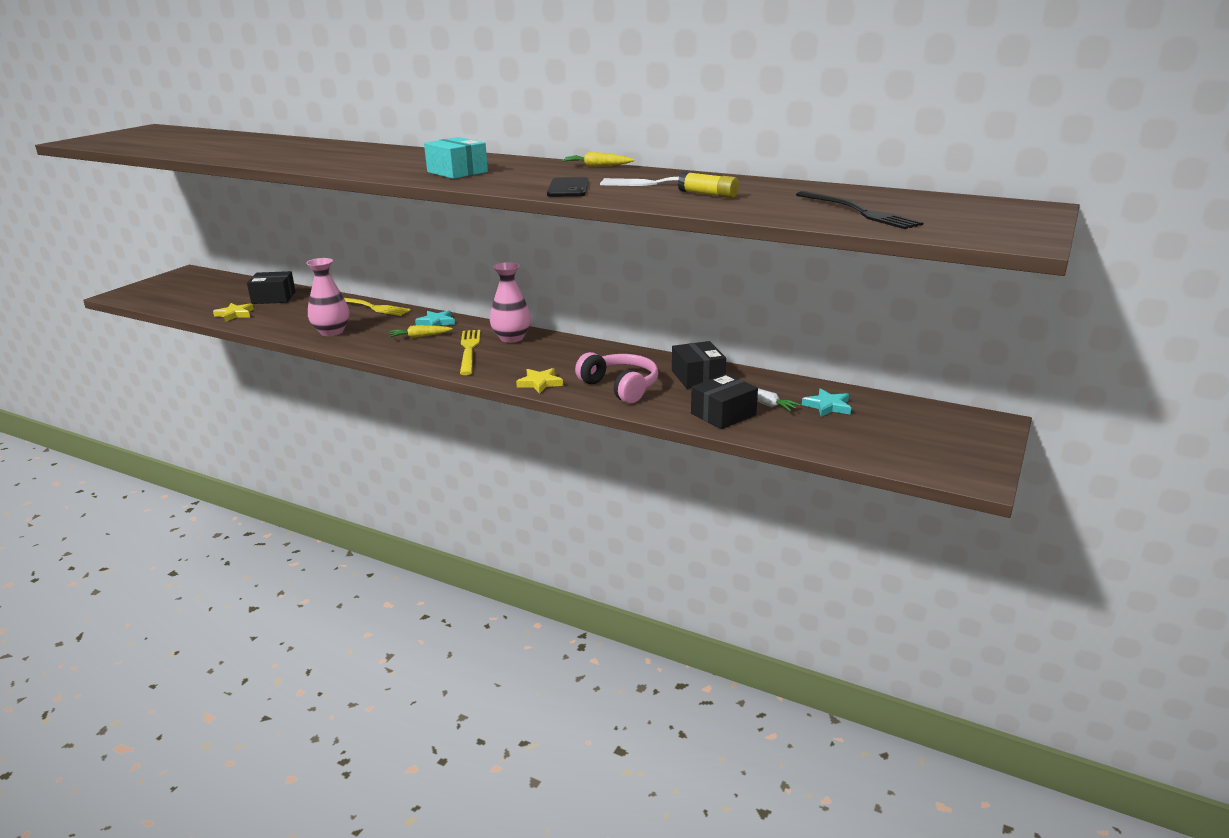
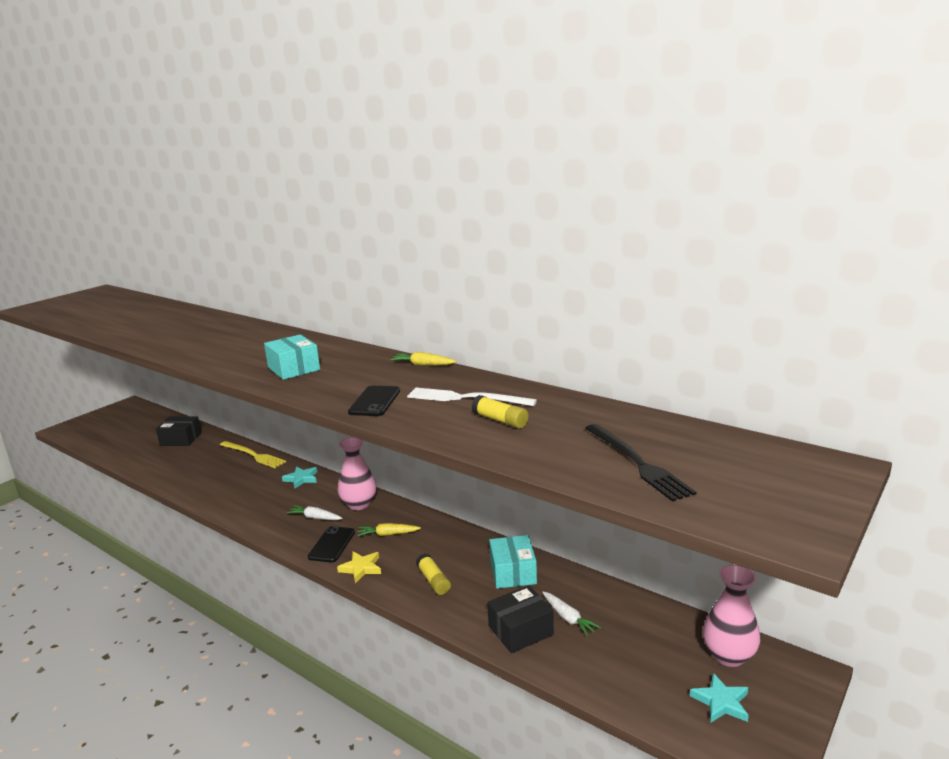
camera: 10 degrees right, 5 degrees down
yellow star [213,303,254,322] -> none
pink vase [306,258,349,336] -> pink vase moved to [703,565,760,667]
yellow carrot [389,325,453,338] -> yellow carrot moved to [357,523,421,537]
yellow fork [460,330,480,375] -> white carrot [286,505,342,520]
pink headphones [575,352,658,403] -> yellow glue stick [416,554,451,595]
black box [672,341,726,389] -> turquoise box [489,535,537,589]
turquoise star [802,388,851,417] -> turquoise star moved to [690,673,749,723]
none -> black phone [308,526,355,562]

